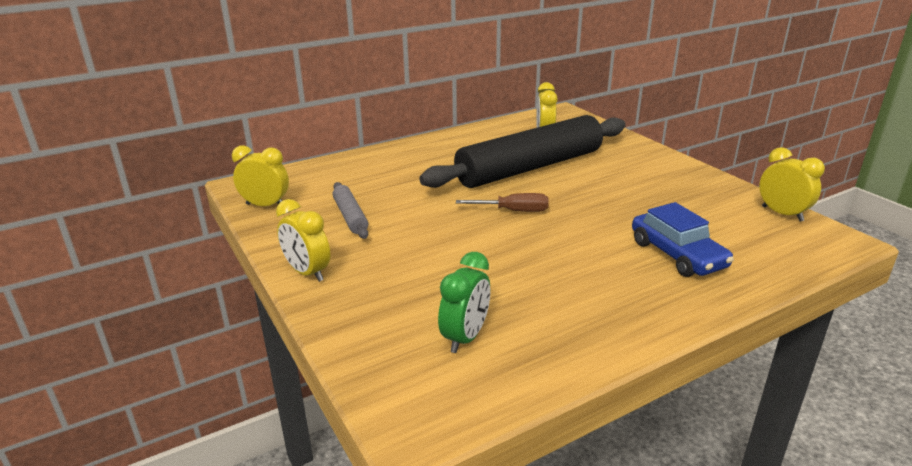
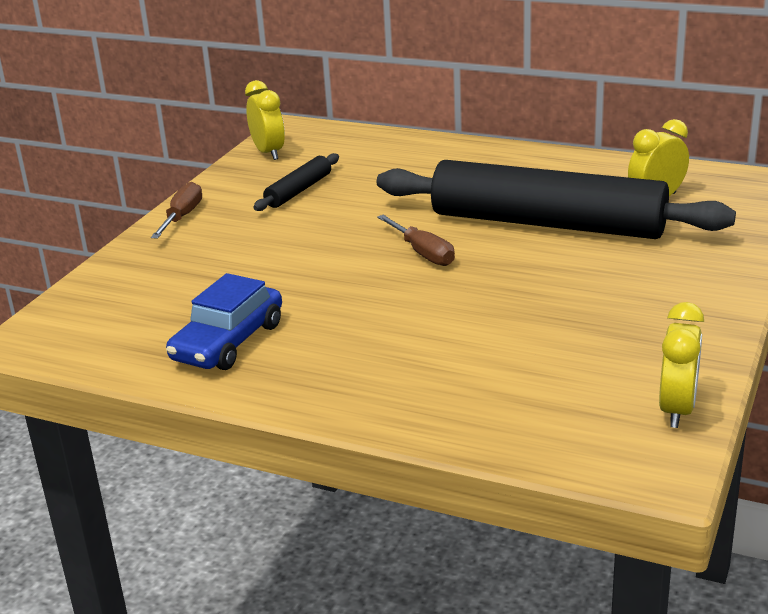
camera: 55 degrees right, 0 degrees up
yellow clock [276,199,330,282] -> brown screwdriver [151,182,202,239]
grey rolling pin [333,182,368,239] -> black rolling pin [253,153,339,211]
green clock [438,252,490,353] -> none
blue car [632,202,734,277] -> blue car moved to [166,273,282,370]

